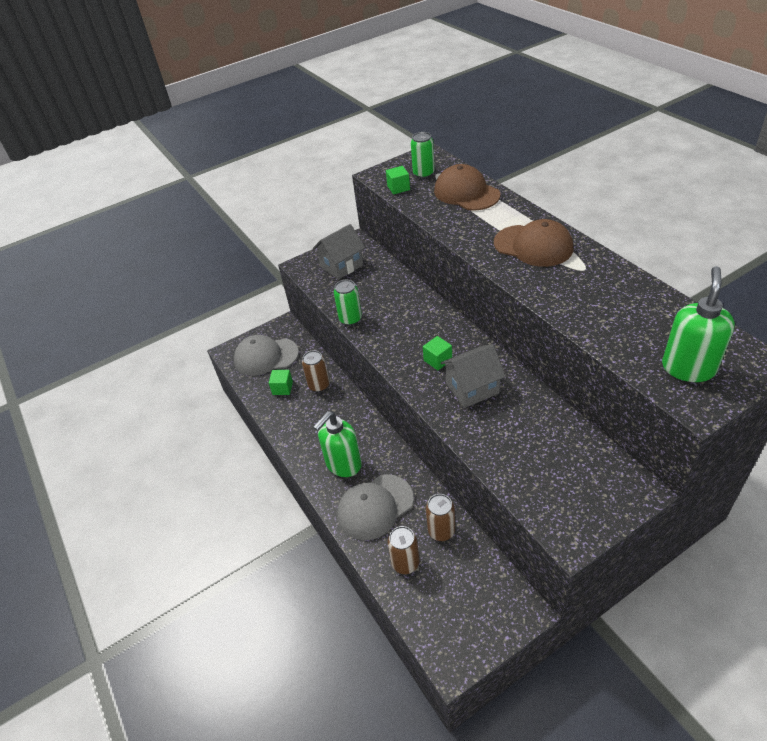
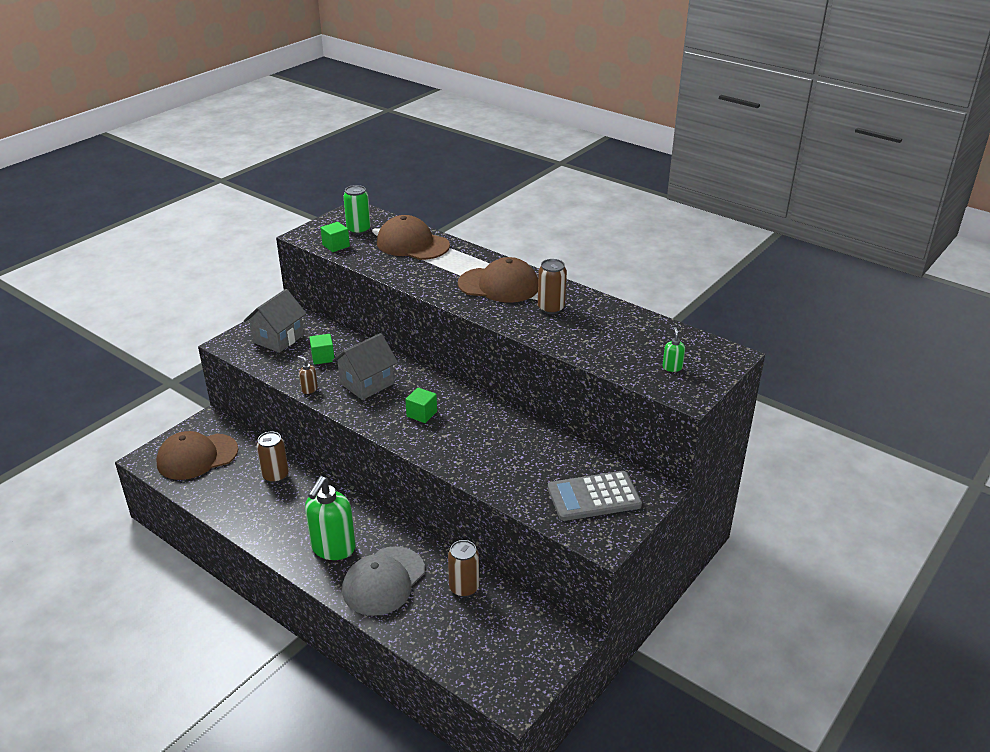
camera: 25 degrees left, 10 degrees down
grey cap [234,335,299,376] -> brown cap [156,431,238,480]
green cube [269,370,293,395] -> green cube moved to [309,334,335,365]
green can [334,280,362,326] -> brown soap dispenser [297,356,318,394]
brown can [387,526,420,574] -> brown can moved to [538,259,567,314]
grey house [441,344,506,408] -> grey house moved to [332,333,398,400]
green soap dispenser [662,266,735,382] -> green soap dispenser [662,327,685,372], size x0.42
none -> grey calculator [548,471,642,521]

